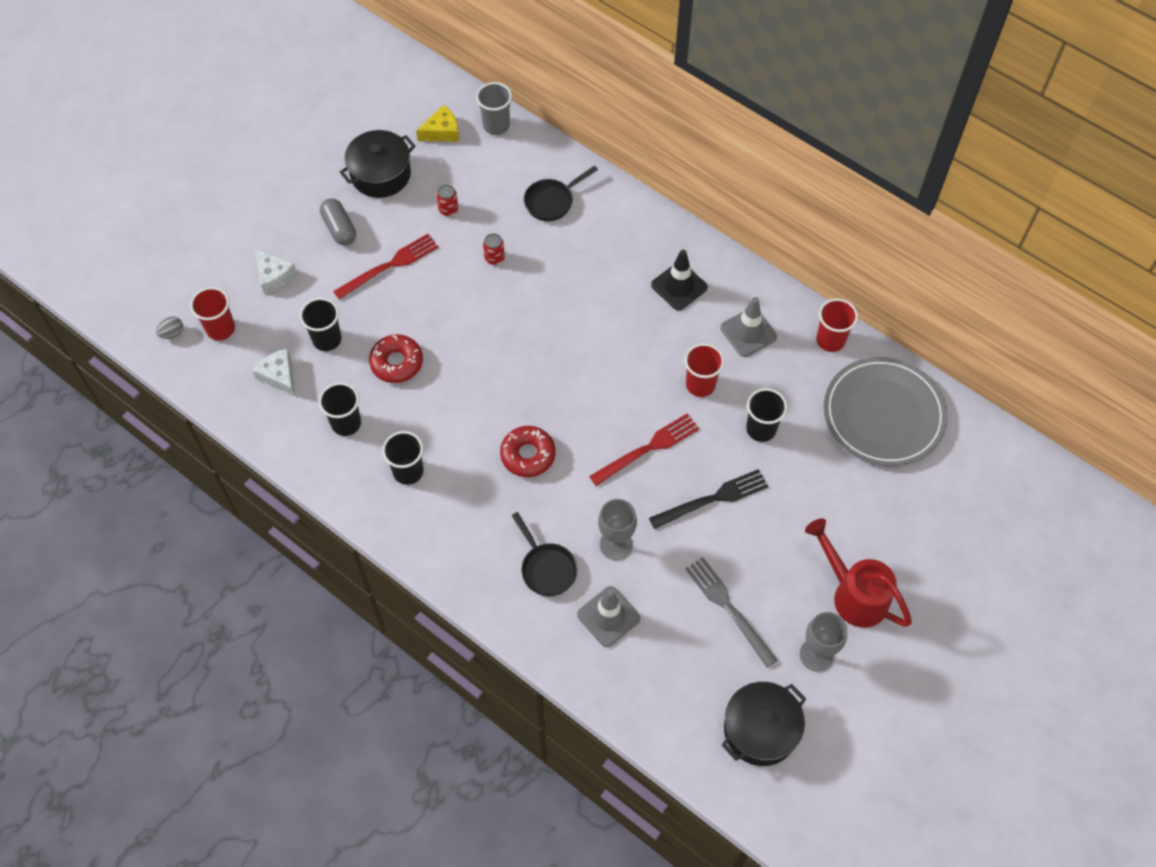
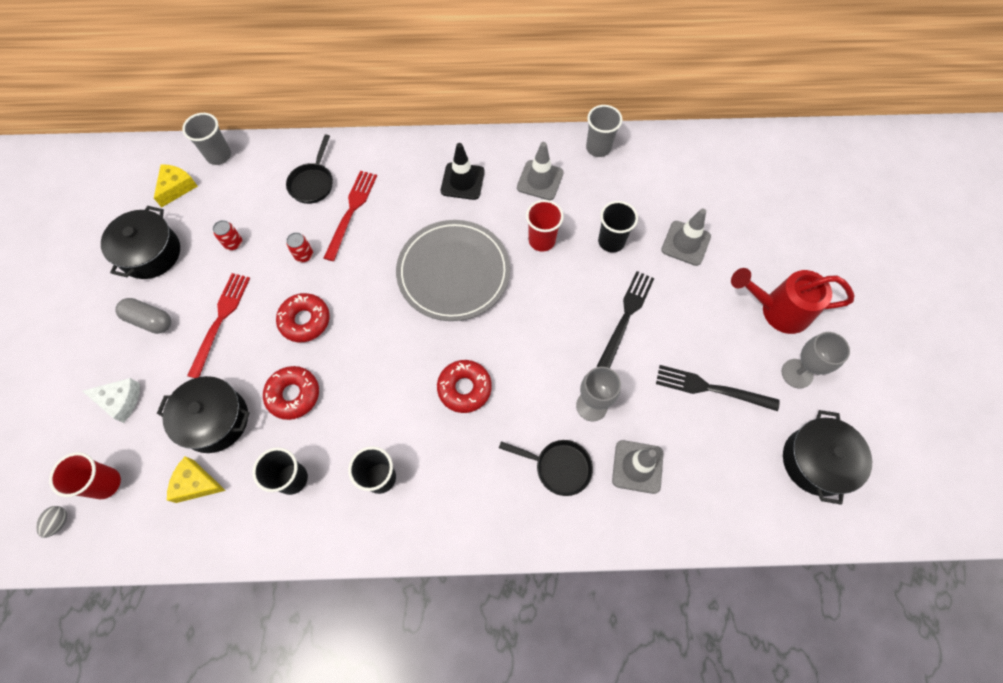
camera: 40 degrees left, 5 degrees up
white cheese [252,349,295,396] -> yellow cheese [167,456,226,503]
black cup [300,298,341,351] -> black pot [157,376,250,453]
red fork [589,414,699,486] -> red fork moved to [324,171,377,261]
grey fork [685,557,778,668] -> black fork [656,365,780,411]
red cup [816,299,858,352] -> grey cup [586,105,622,157]
grey plate [824,357,948,466] -> grey plate moved to [396,220,510,321]
none -> red donut [276,293,330,343]
none -> grey traffic cone [661,208,711,266]

